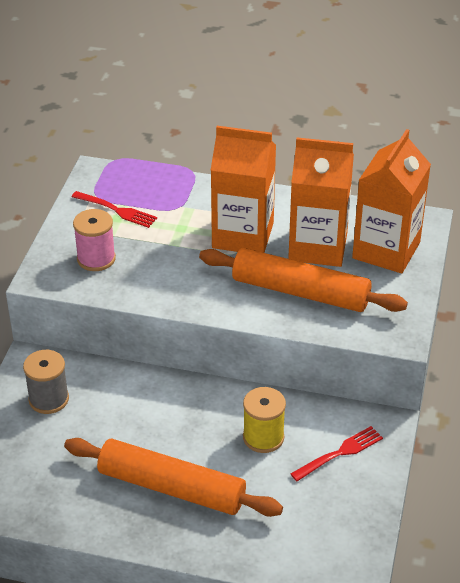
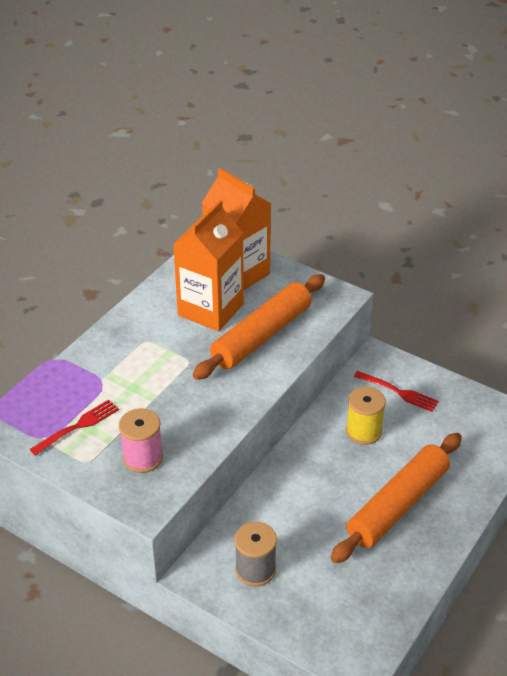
camera: 70 degrees left, 0 degrees up
orange carton [211,126,276,253] -> none
red fork [291,426,383,481] -> red fork turned 135 degrees clockwise [354,371,439,412]

